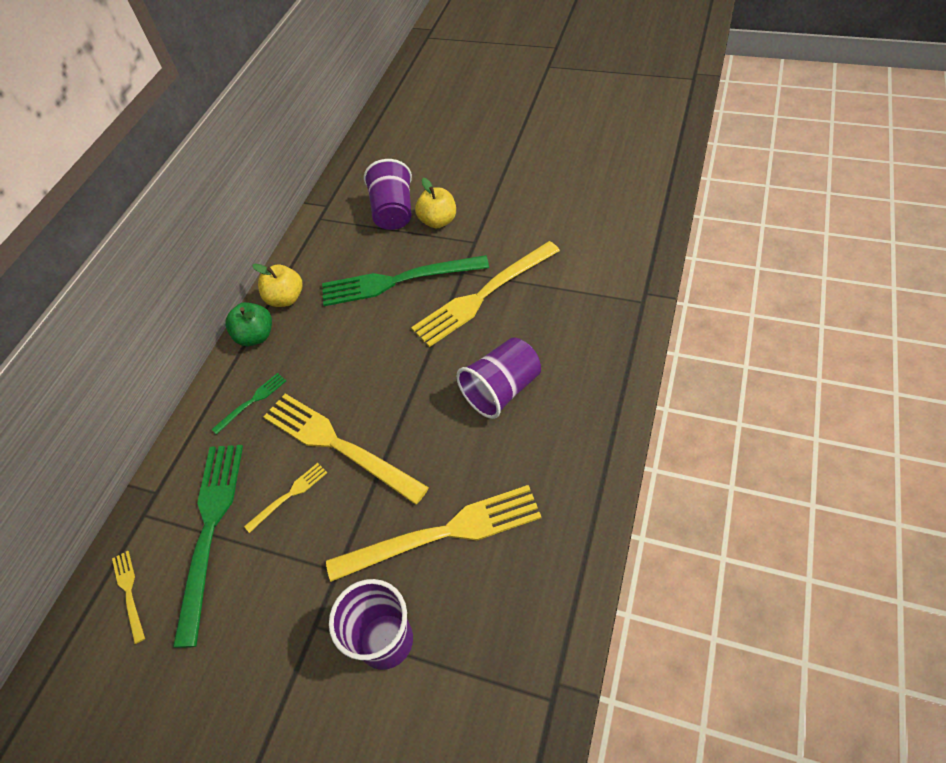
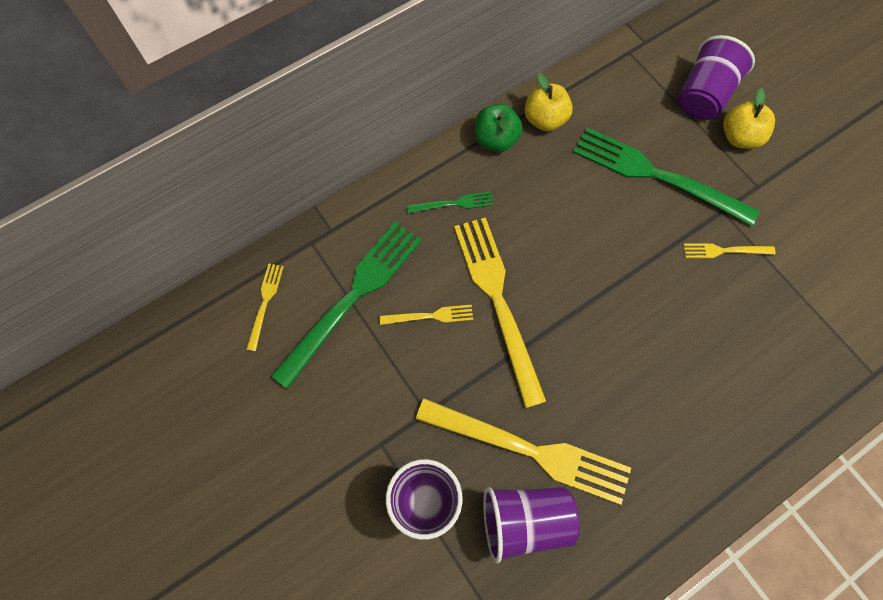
camera: 30 degrees right, 15 degrees up
yellow fork [411,241,560,347] -> yellow fork [683,243,775,258], size x0.46
purple cup [456,338,541,419] -> purple cup moved to [483,487,580,563]

